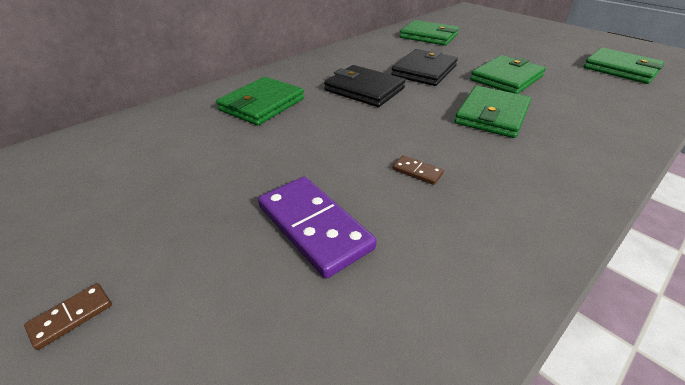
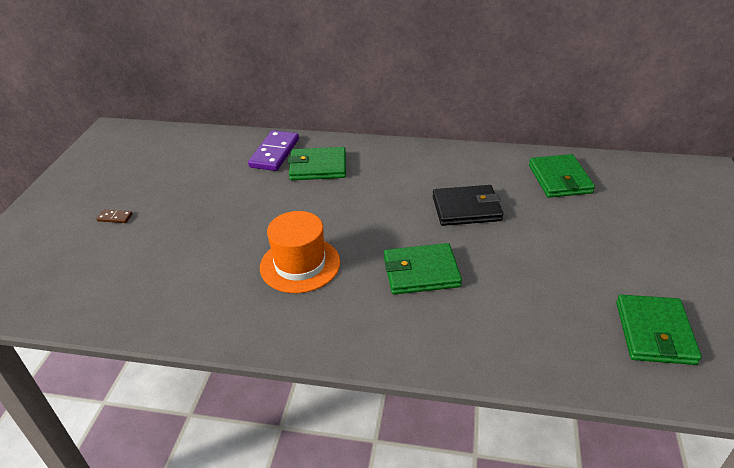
camera: 55 degrees right, 0 degrees up
purple domino [258,177,377,279] -> purple domino moved to [248,130,299,171]
black wallet [324,65,406,107] -> none
brown domino [393,155,444,185] -> orange hat [260,211,340,293]
green wallet [470,55,546,94] -> none

